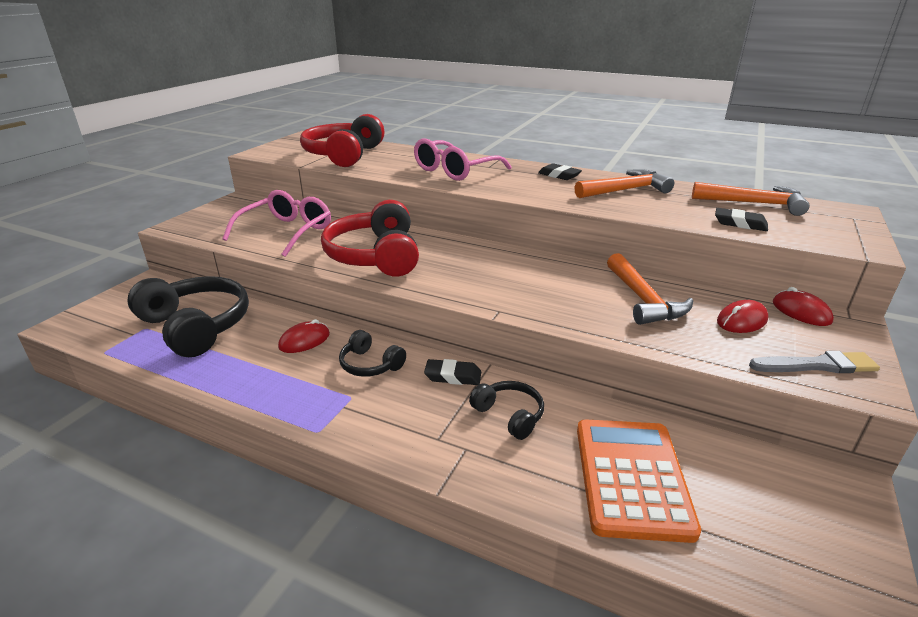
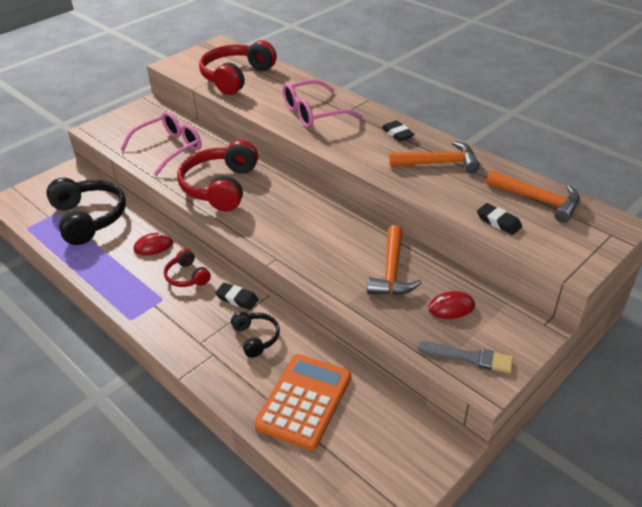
camera: 20 degrees right, 10 degrees up
black headphones [339,330,406,377] -> red headphones [164,249,211,287]
red mouse [773,287,834,326] -> none

